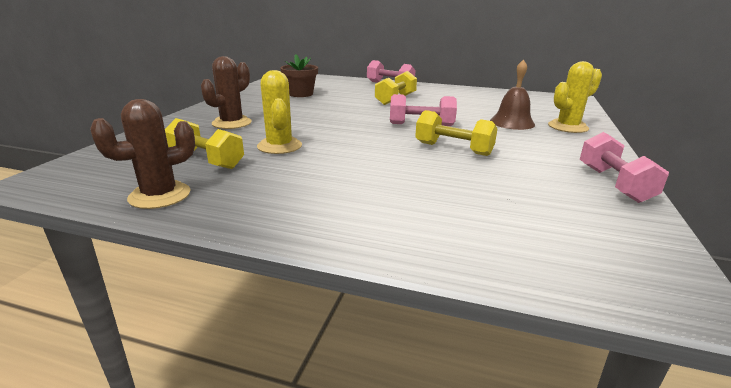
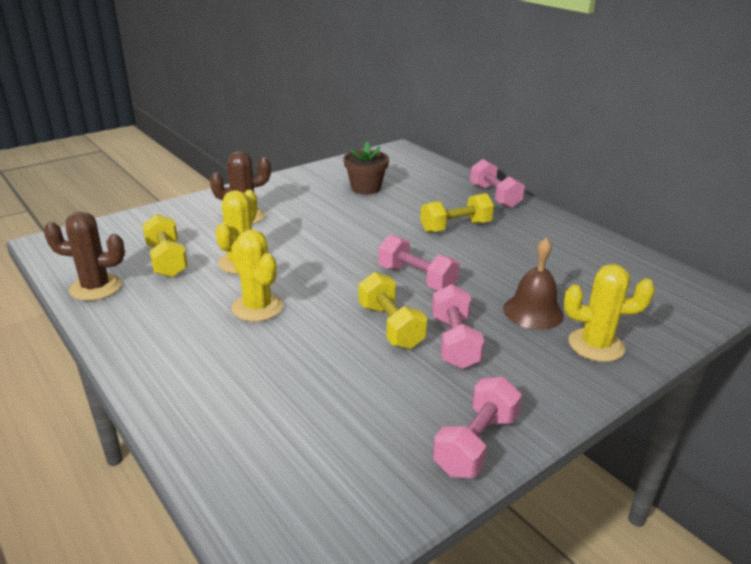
camera: 35 degrees right, 5 degrees up
none -> yellow cactus [231,229,283,322]
none -> pink dumbbell [432,284,484,369]

